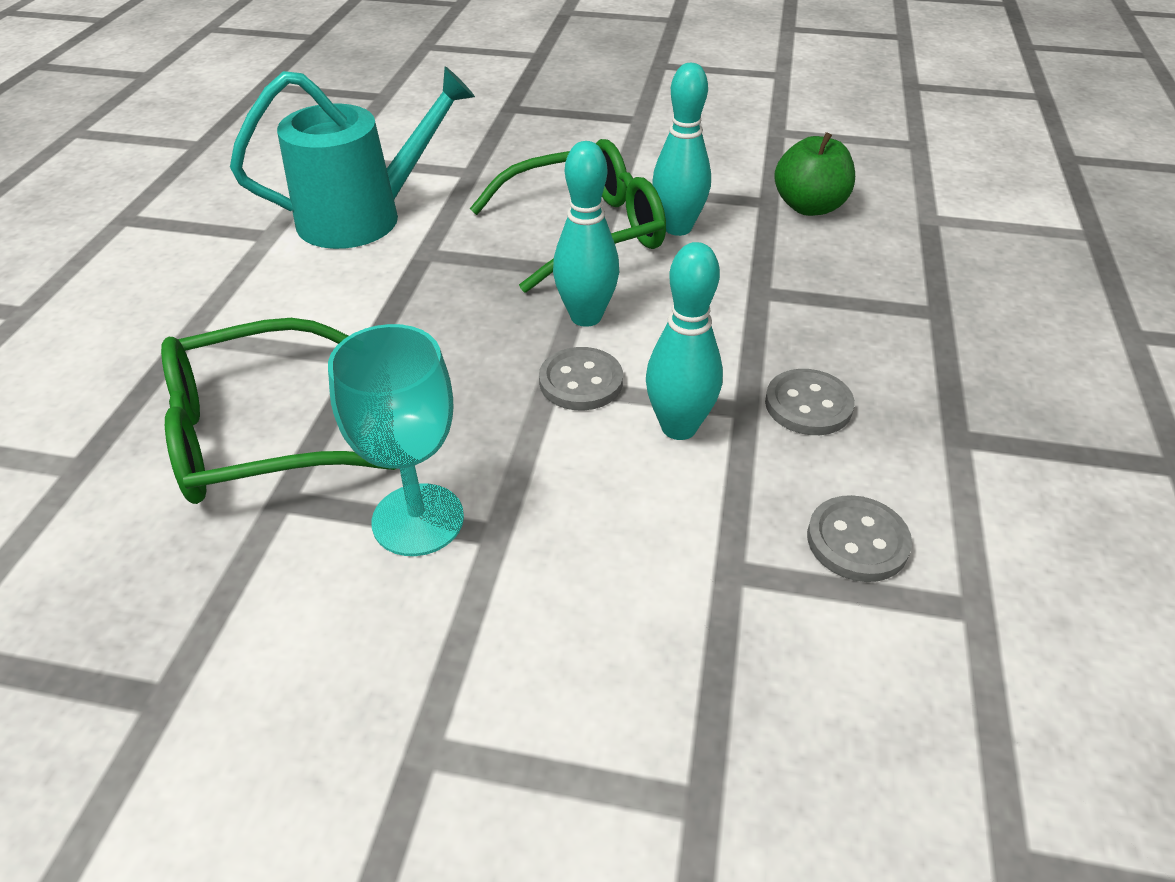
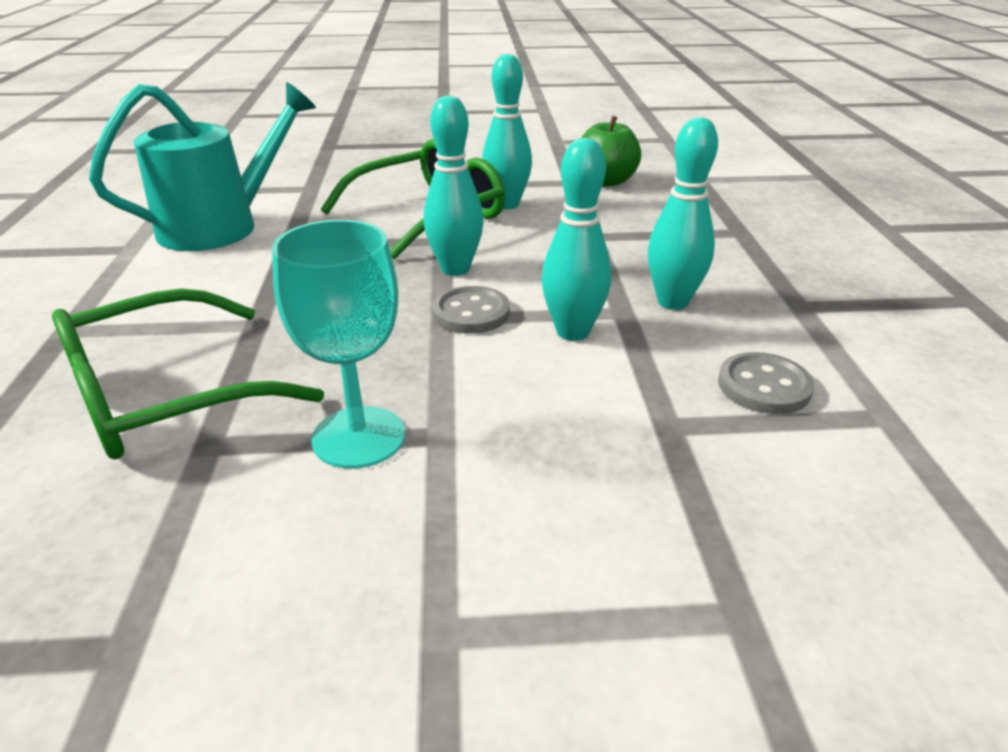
camera: 15 degrees left, 10 degrees down
grey button [765,369,855,435] -> turquoise bowling pin [648,117,718,310]

